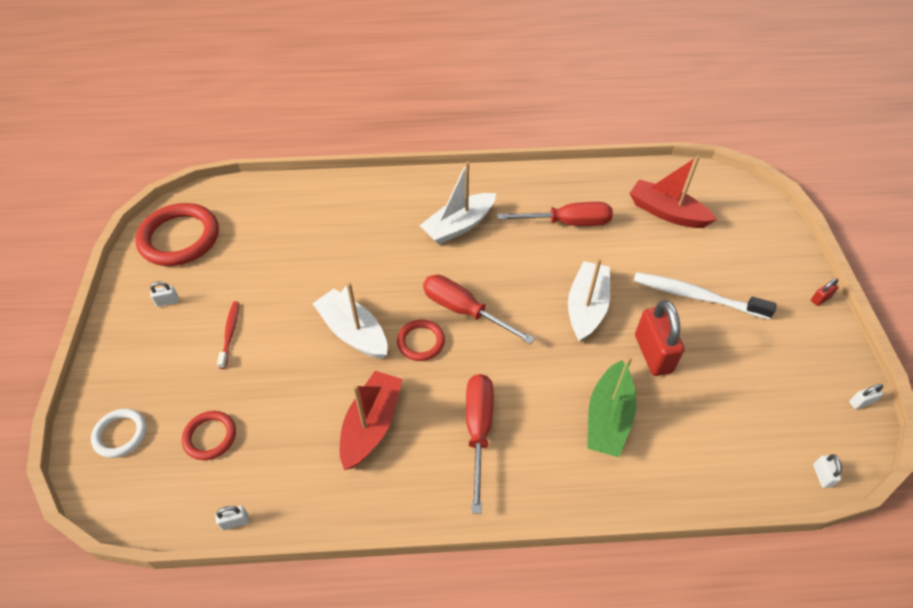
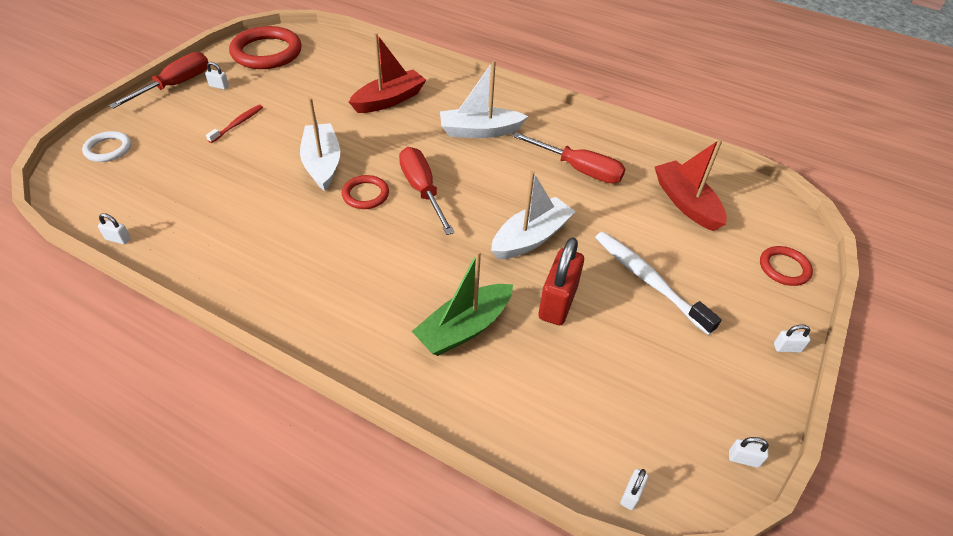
camera: 30 degrees right, 5 degrees down
red ring [182,411,236,460] -> red ring moved to [760,246,813,286]
red boat [340,371,402,470] -> red boat moved to [349,33,426,113]
red screwdriver [466,374,494,514] -> red screwdriver moved to [109,52,208,109]
red padlock [811,278,839,306] -> white padlock [774,324,811,352]

